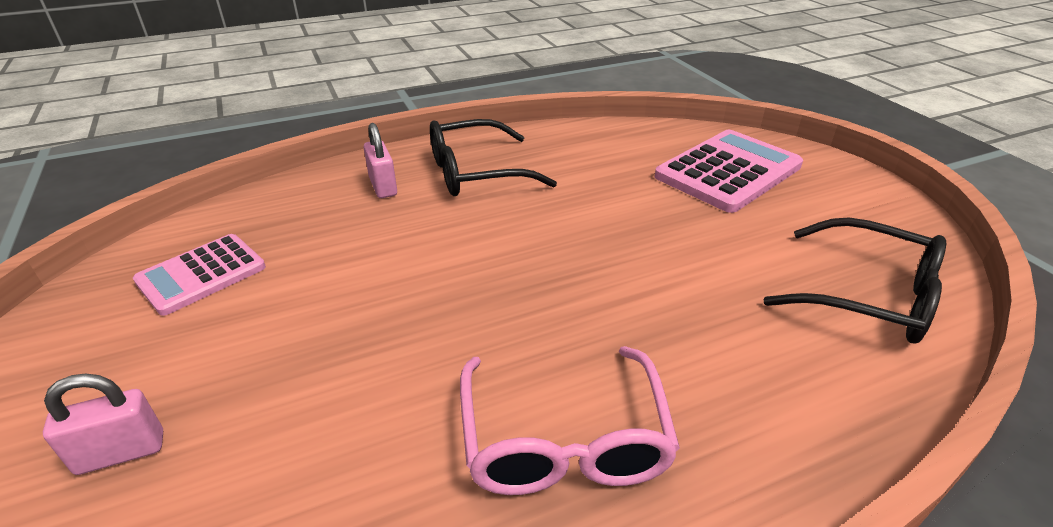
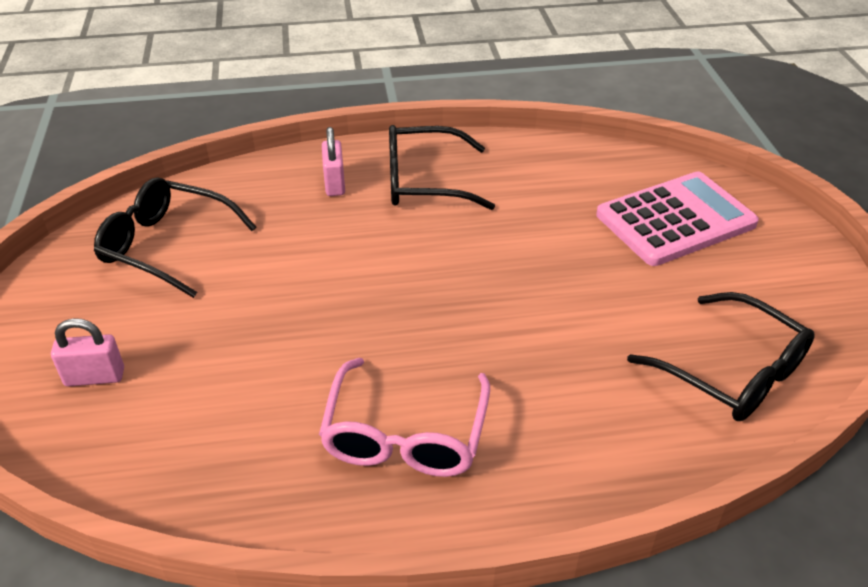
camera: 15 degrees right, 5 degrees up
pink calculator [133,234,266,316] -> black glasses [94,177,256,298]

